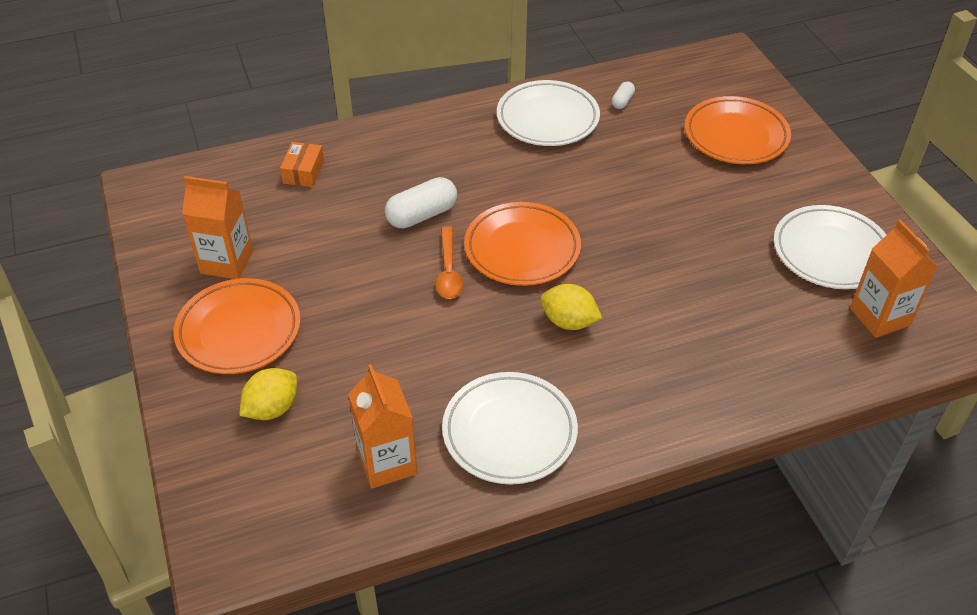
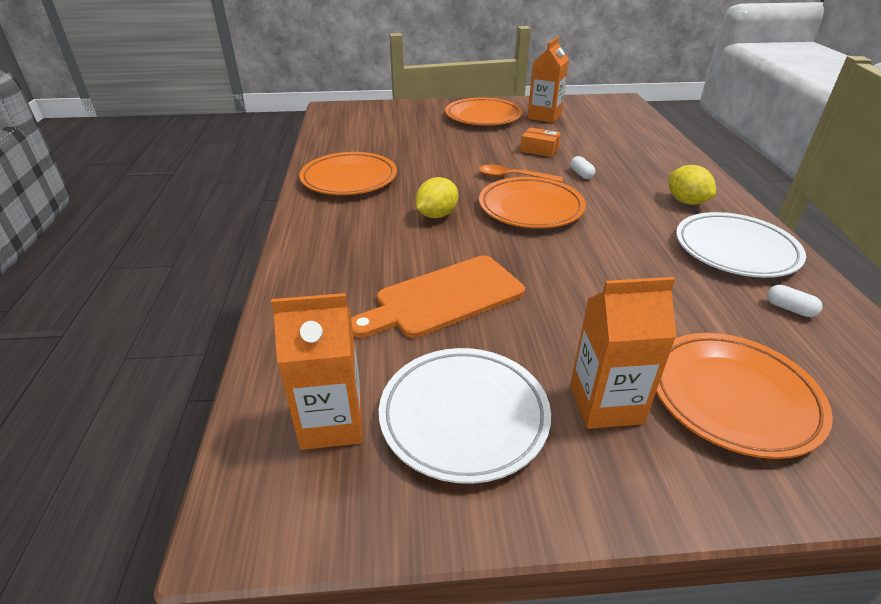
camera: 105 degrees right, 10 degrees down
yellow lemon [239,368,297,420] -> yellow lemon moved to [669,165,716,205]
orange box [280,142,324,187] -> orange box moved to [520,127,561,157]
orange carton [348,364,417,489] -> orange carton moved to [570,277,677,429]
white capsule [385,177,457,229] -> white capsule [571,156,595,179], size x0.52
white plate [442,372,578,485] -> orange plate [299,152,397,195]
none -> orange cutting board [351,256,525,338]

